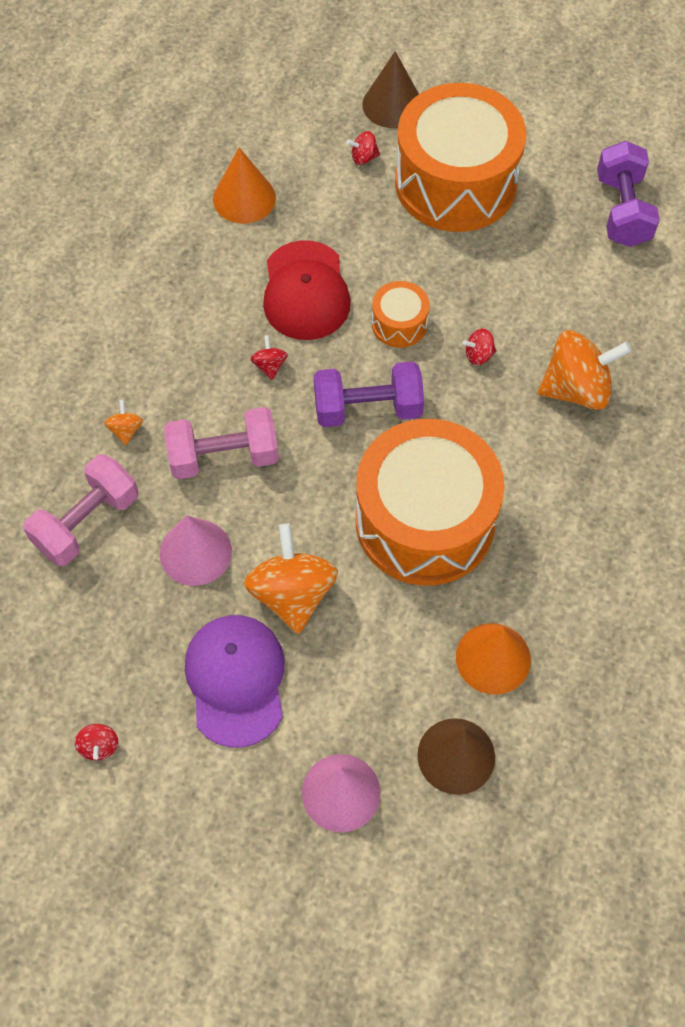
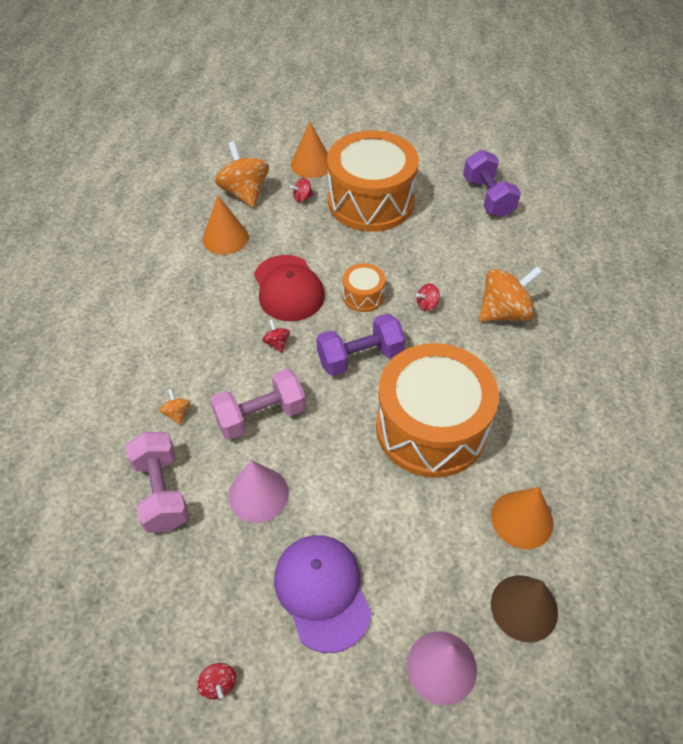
camera: 15 degrees left, 10 degrees down
pink dumbbell [23,455,138,566] -> pink dumbbell turned 45 degrees counterclockwise [126,432,189,533]
orange spinning top [244,524,338,634] -> orange spinning top moved to [215,141,269,208]
brown cone [363,51,419,128] -> orange cone [291,122,328,178]

